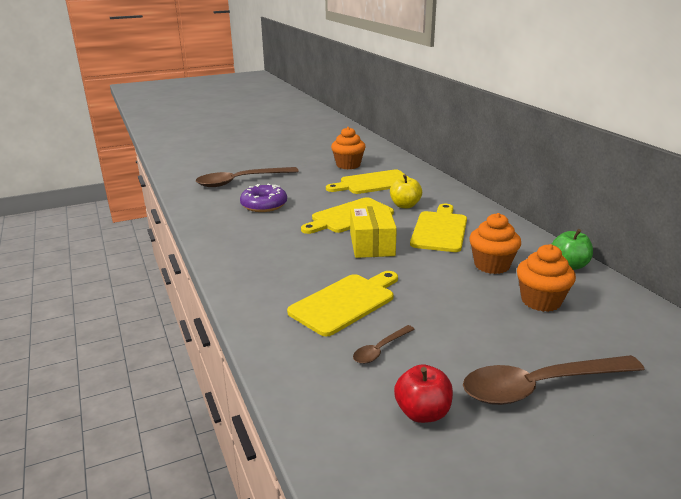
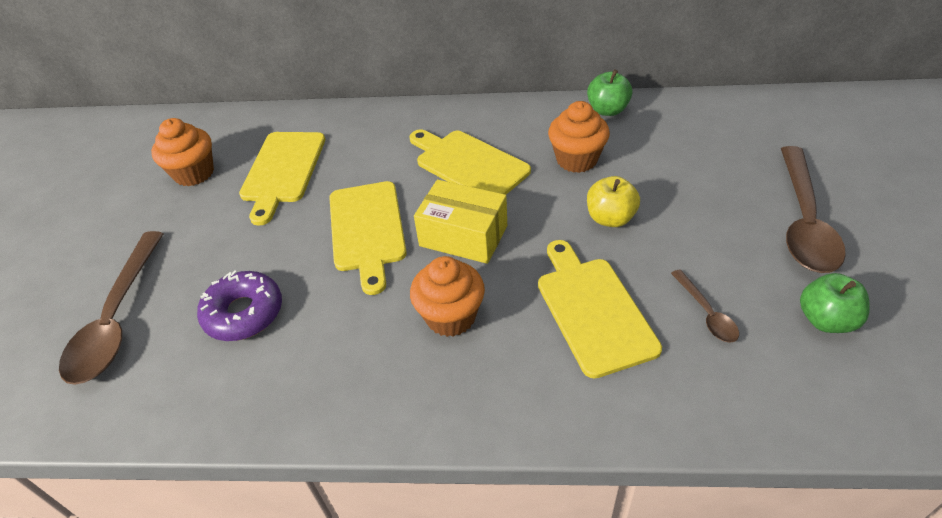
camera: 60 degrees left, 20 degrees up
yellow apple [390,174,422,209] -> yellow apple moved to [587,176,640,227]
red apple [394,364,453,423] -> green apple [800,273,870,333]
orange cupcake [517,244,576,312] -> orange cupcake moved to [410,256,485,337]

